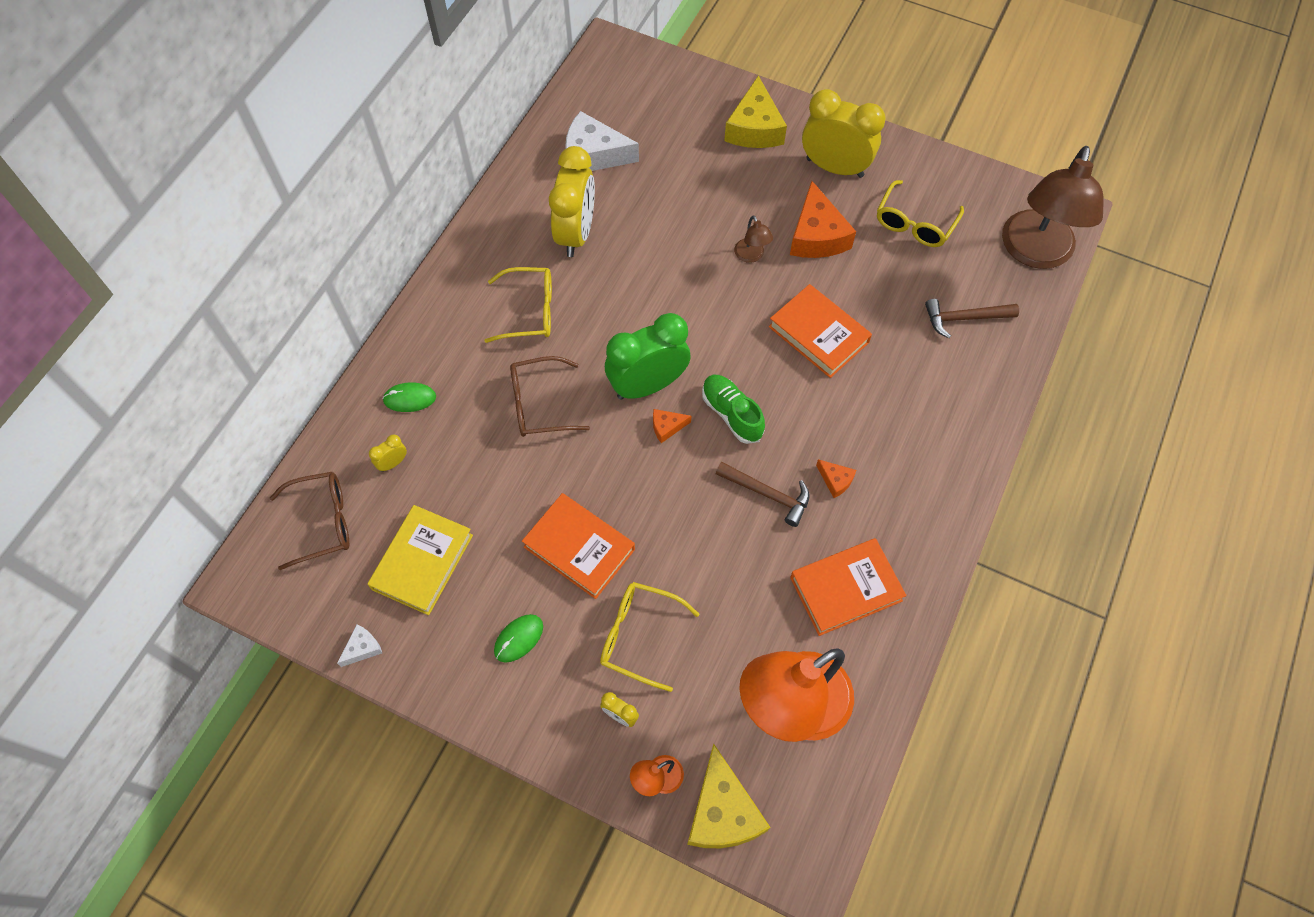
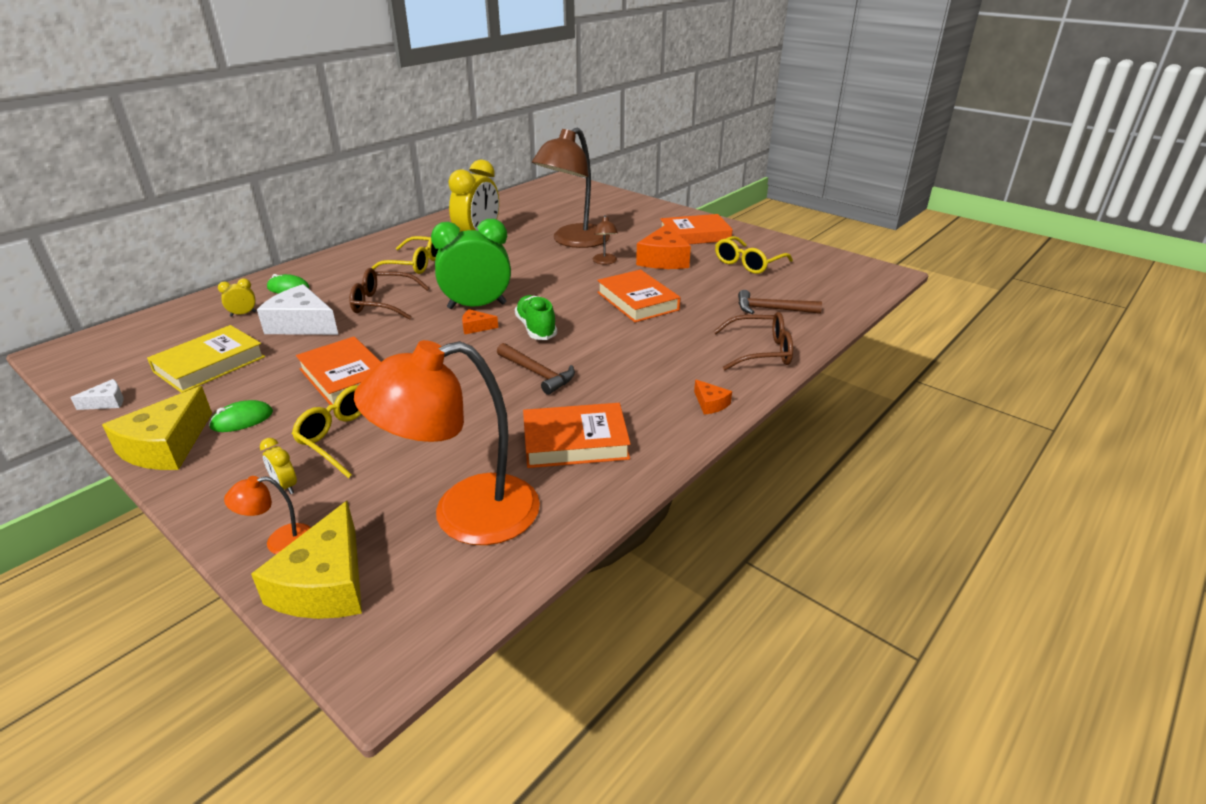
camera: 15 degrees right, 30 degrees down
brown glasses [270,472,349,570] -> brown glasses moved to [713,312,793,370]
white cheese [565,111,639,171] -> white cheese moved to [257,284,338,335]
yellow cheese [724,75,787,148] -> yellow cheese moved to [102,386,212,470]
yellow clock [802,89,886,178] -> orange book [660,214,733,244]
orange cheese [816,459,856,498] -> orange cheese moved to [694,379,732,415]
brown lamp [1002,146,1104,269] -> brown lamp moved to [532,127,610,248]

